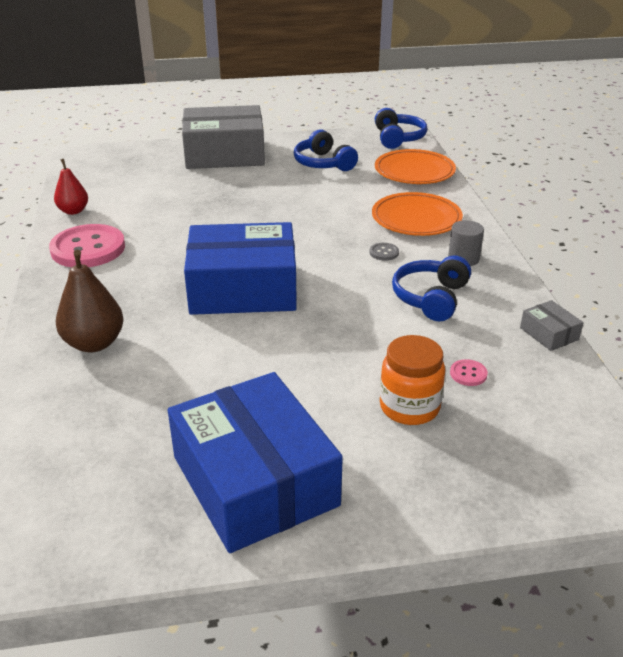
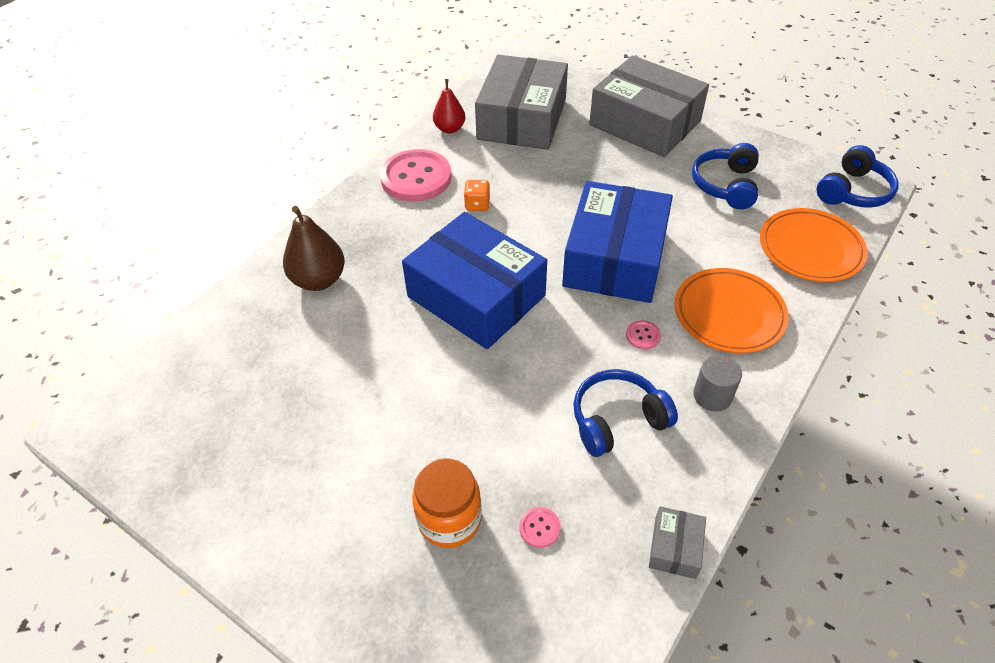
camera: 45 degrees right, 15 degrees up
blue box [168,372,343,553] -> blue box moved to [562,181,673,303]
grey button [370,243,399,261] -> pink button [626,320,661,350]
none -> orange dice [464,180,490,211]
none -> grey box [475,55,568,150]

